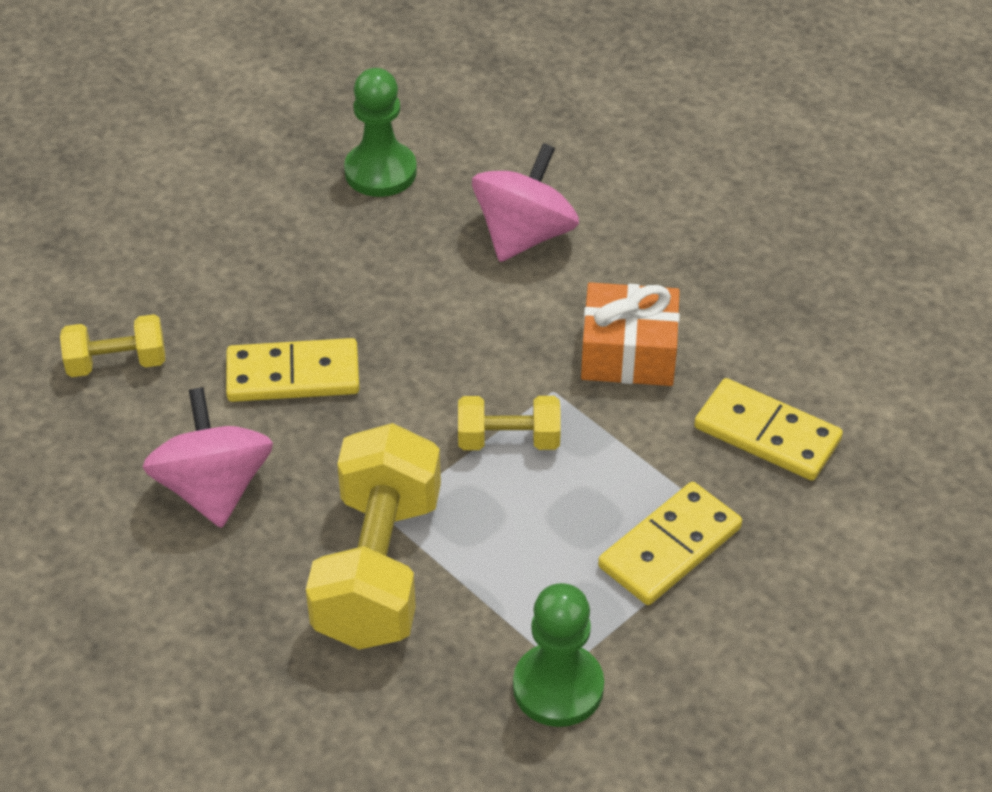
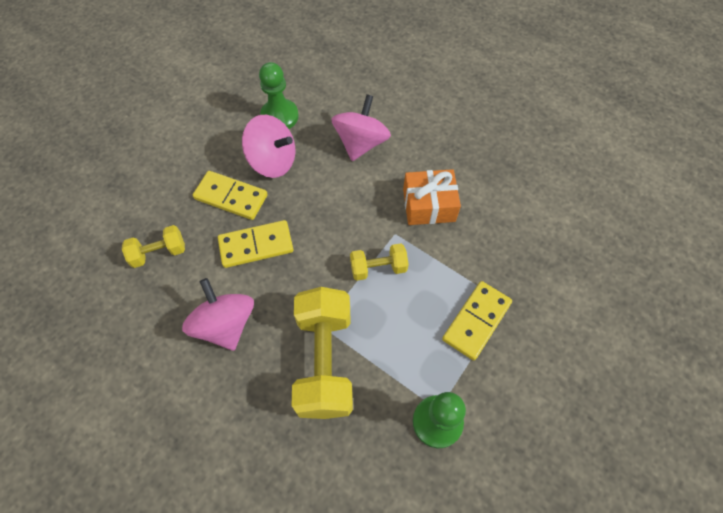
camera: 10 degrees left, 15 degrees up
yellow domino [694,378,843,481] -> yellow domino moved to [193,171,268,220]
none -> pink spinning top [242,115,295,178]

